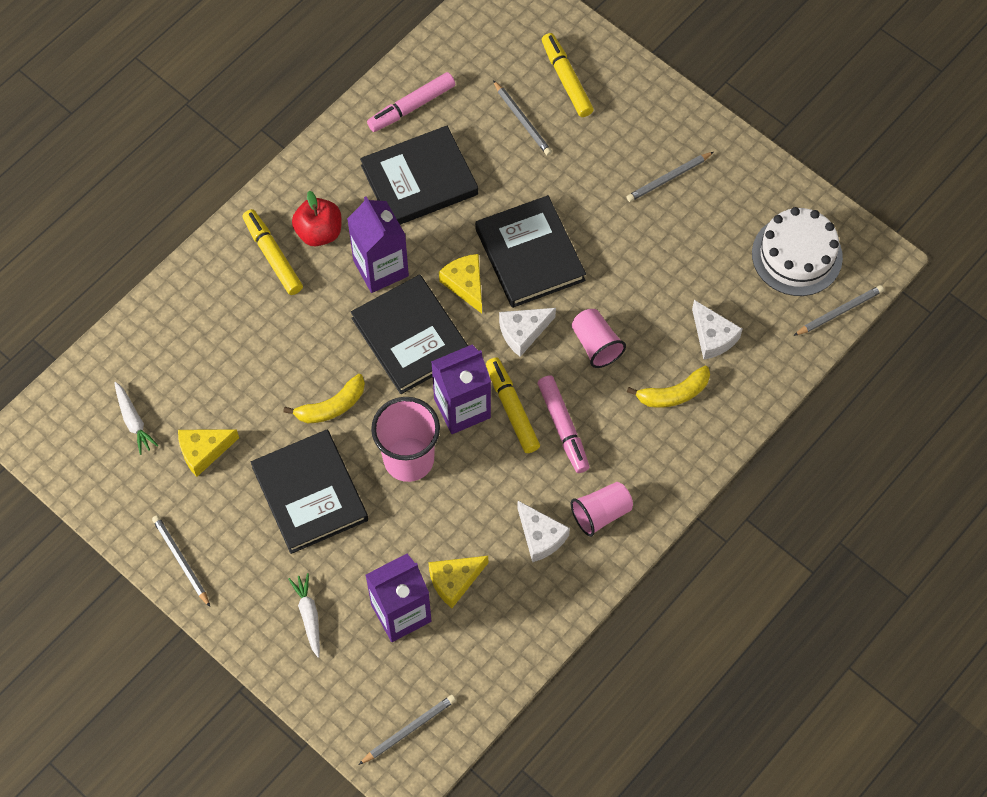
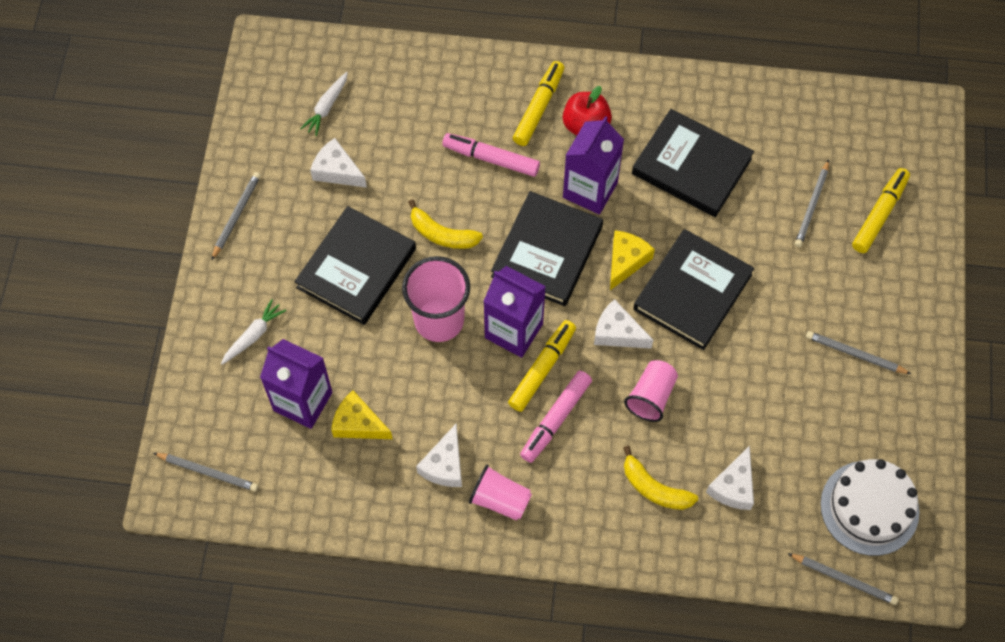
camera: 55 degrees right, 0 degrees up
yellow cheese [178,429,239,477] -> white cheese [310,138,367,188]
pink marker [367,72,455,132] -> pink marker moved to [442,133,540,177]

